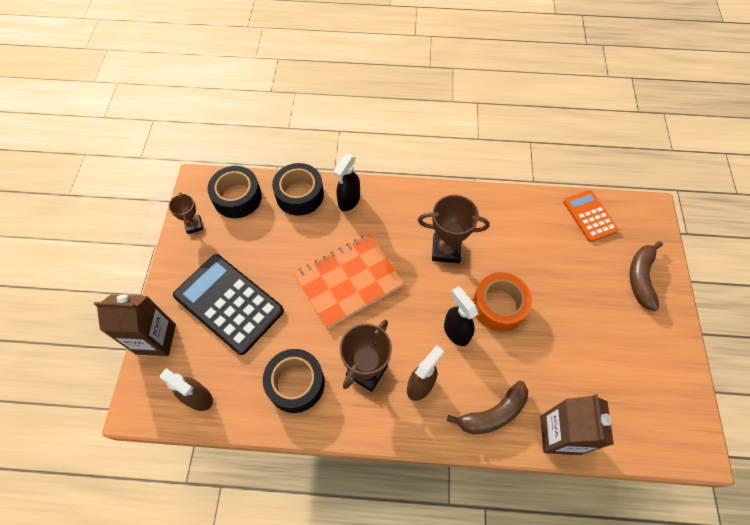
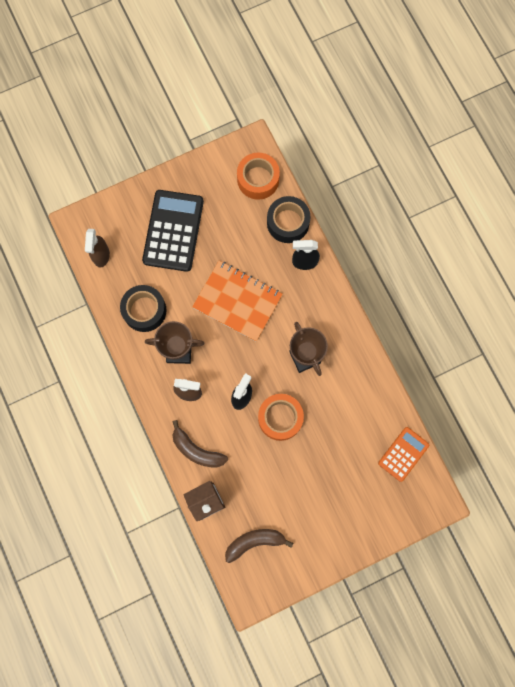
camera: 60 degrees right, 15 degrees up
brown carton [94,294,176,356] -> none
brown trophy [168,192,203,234] -> none
black tape [207,166,262,218] -> orange tape [237,153,280,200]
brown banana [630,241,663,311] -> brown banana moved to [225,529,293,563]

